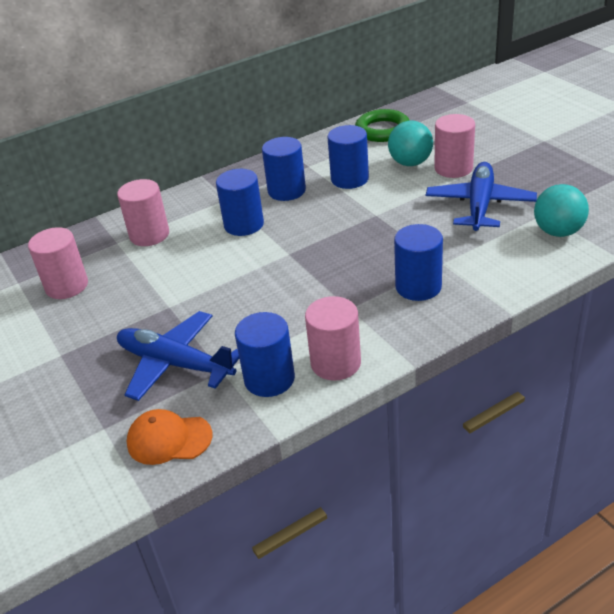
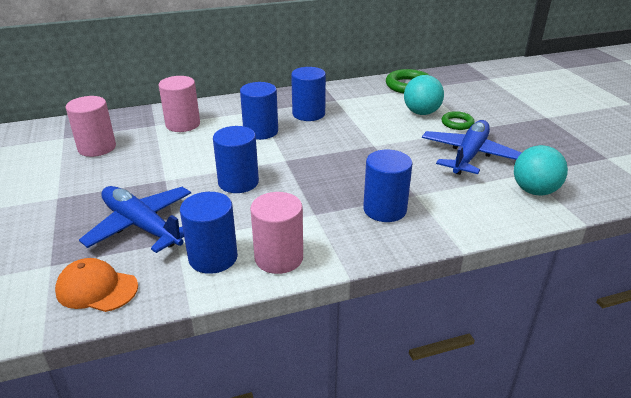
camera: 10 degrees right, 5 degrees down
blue cylinder [327,125,369,189] -> blue cylinder moved to [213,126,259,193]
pink cylinder [434,114,475,178] -> green ring [442,111,475,130]

